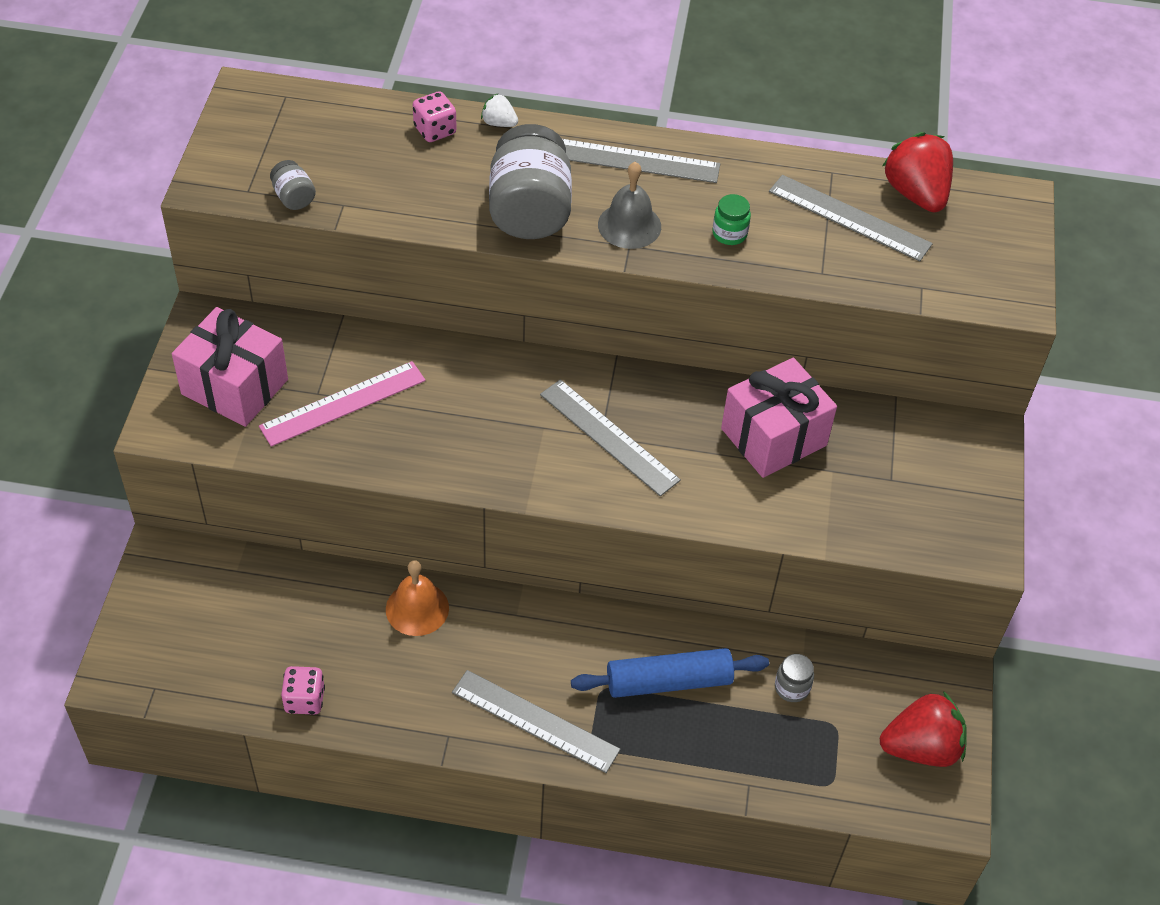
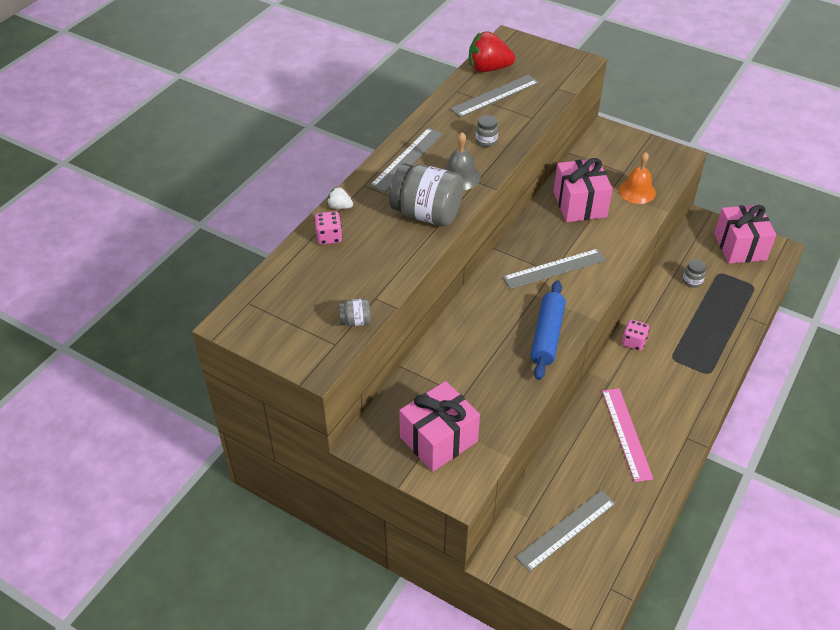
camera: 65 degrees left, 5 degrees down
pink ruler [259,361,426,447] -> pink ruler moved to [602,388,653,482]
pink dice [281,666,325,715] -> pink dice moved to [622,319,650,351]
orange bell [386,560,449,636] -> orange bell moved to [619,152,656,204]
grey ruler [452,670,621,773] -> grey ruler moved to [516,490,616,572]
white strawberry [481,94,518,127] -> white strawberry turned 60 degrees clockwise [327,187,353,209]
blue rolling pin [571,648,769,698] -> blue rolling pin moved to [531,281,566,380]
green jar [713,194,751,245] -> grey jar [476,115,498,147]
red strawberry [880,691,967,767] -> pink gift [714,205,776,264]

